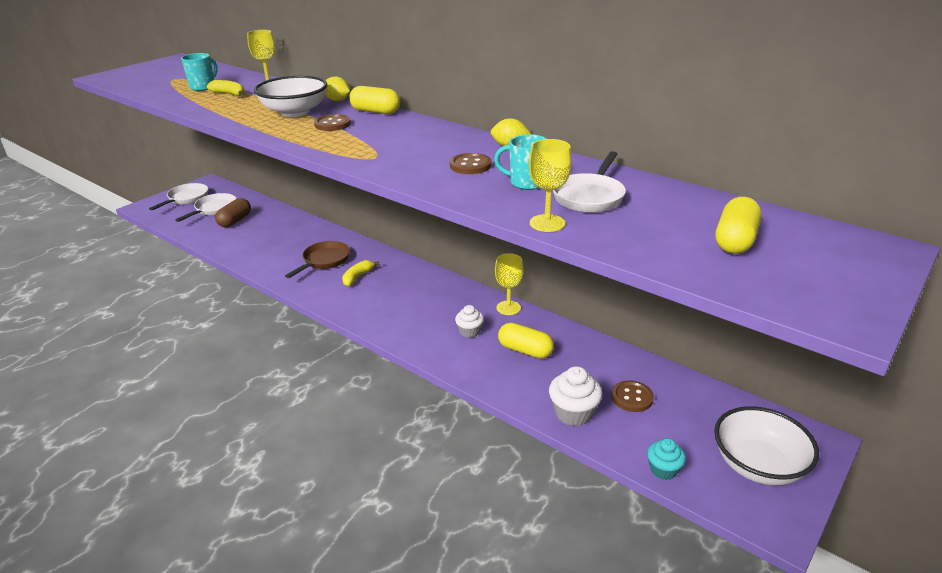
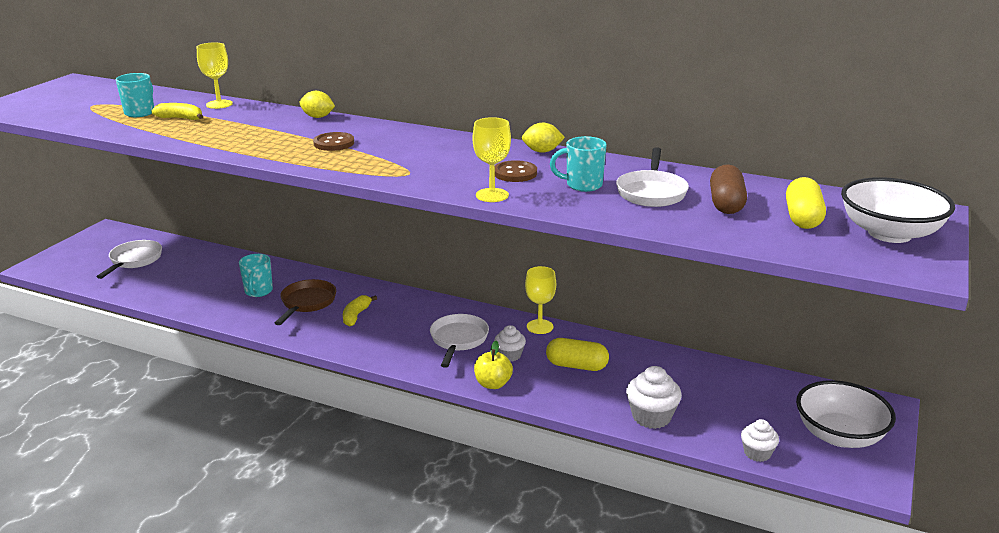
camera: 15 degrees left, 5 degrees down
white pan [149,183,208,210] -> white pan moved to [430,314,489,368]
brown capsule [215,198,251,227] -> brown capsule moved to [710,164,747,214]
white bowl [254,76,327,117] -> white bowl moved to [841,177,955,243]
yellow capsule [349,86,400,114] -> none
yellow goblet [529,139,572,232] -> yellow goblet moved to [473,117,511,202]
brown button [611,380,654,412] -> none
turquoise cupcake [647,438,686,480] -> white cupcake [741,419,779,462]
none -> turquoise mug [239,254,273,297]
none -> yellow apple [474,341,513,389]

